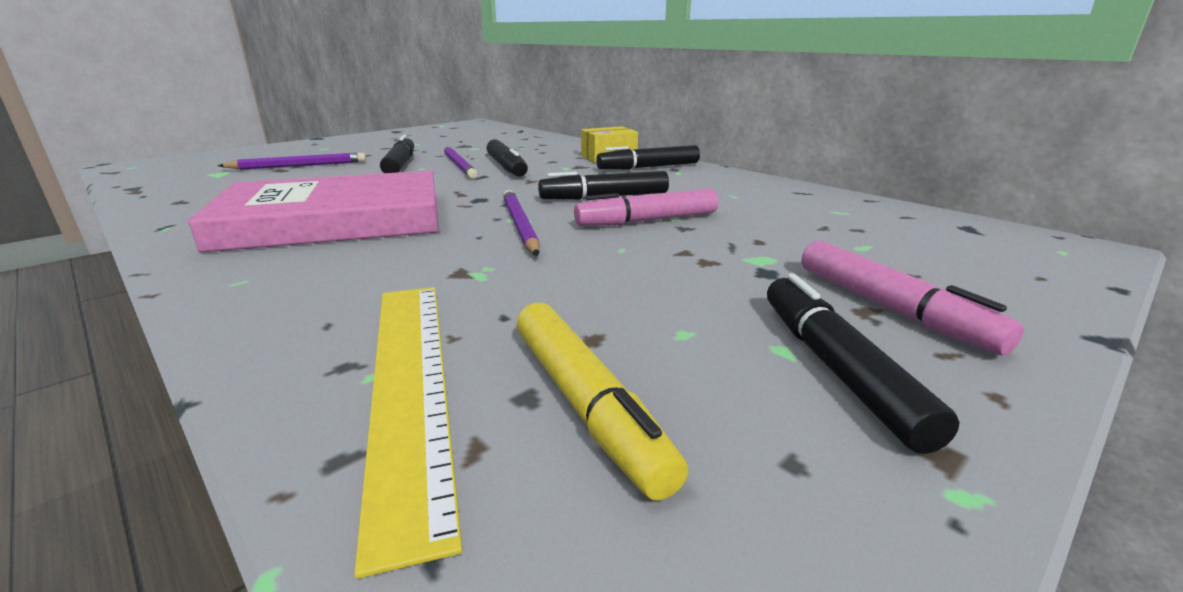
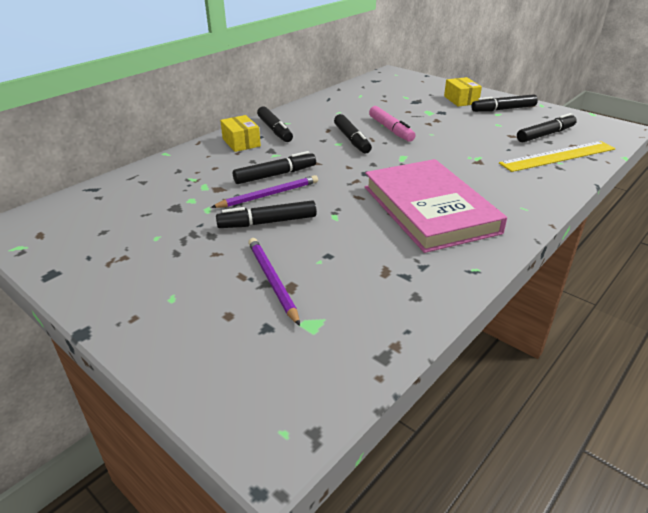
camera: 95 degrees left, 10 degrees up
purple pencil [503,190,540,256] -> none
yellow marker [516,303,688,501] -> black marker [517,113,577,142]
pink marker [802,241,1024,355] -> yellow box [444,77,482,106]

